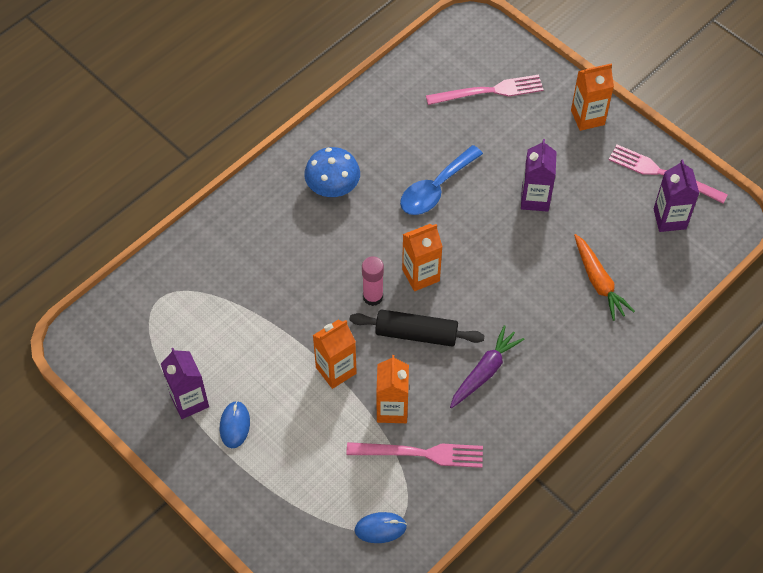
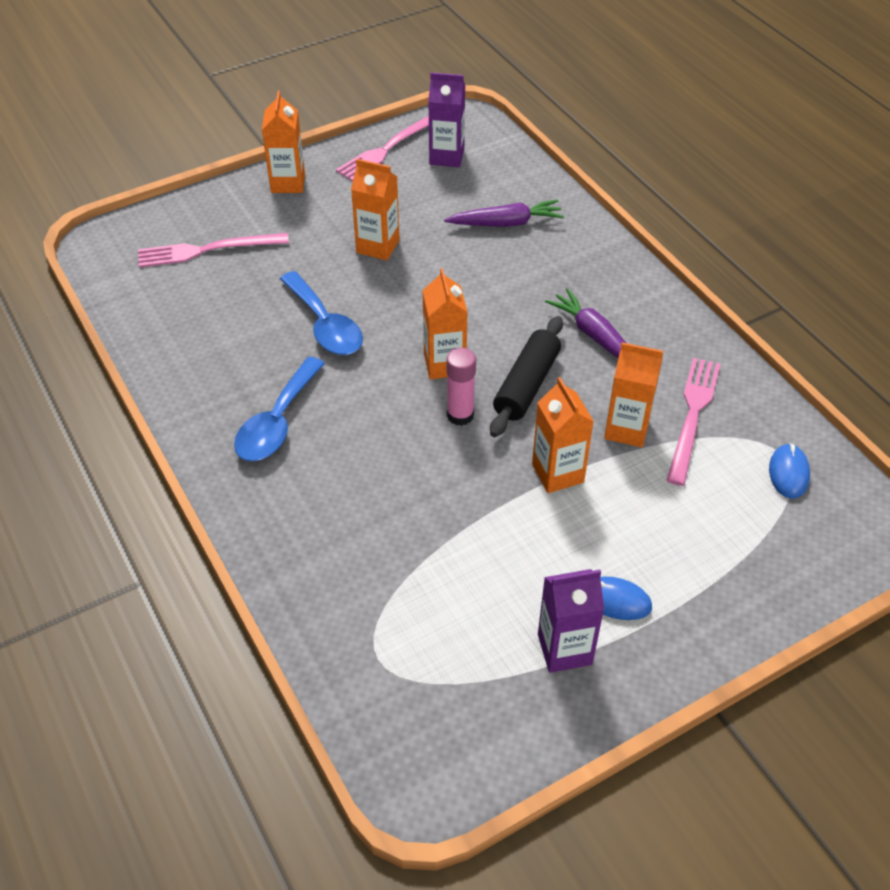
camera: 75 degrees left, 10 degrees down
blue mushroom [304,147,360,197] -> blue spoon [234,357,325,461]
pink fork [426,75,544,105] -> pink fork turned 105 degrees counterclockwise [138,233,289,268]
purple carton [521,139,556,212] -> orange carton [351,159,400,260]
orange carrot [574,234,635,321] -> purple carrot [444,200,564,227]

